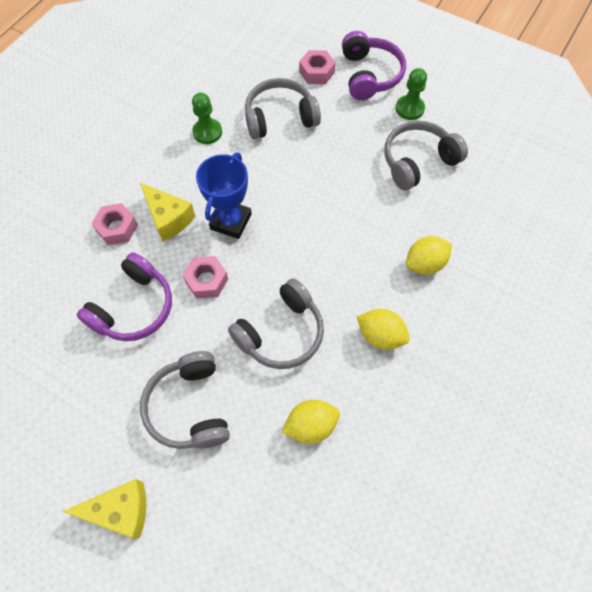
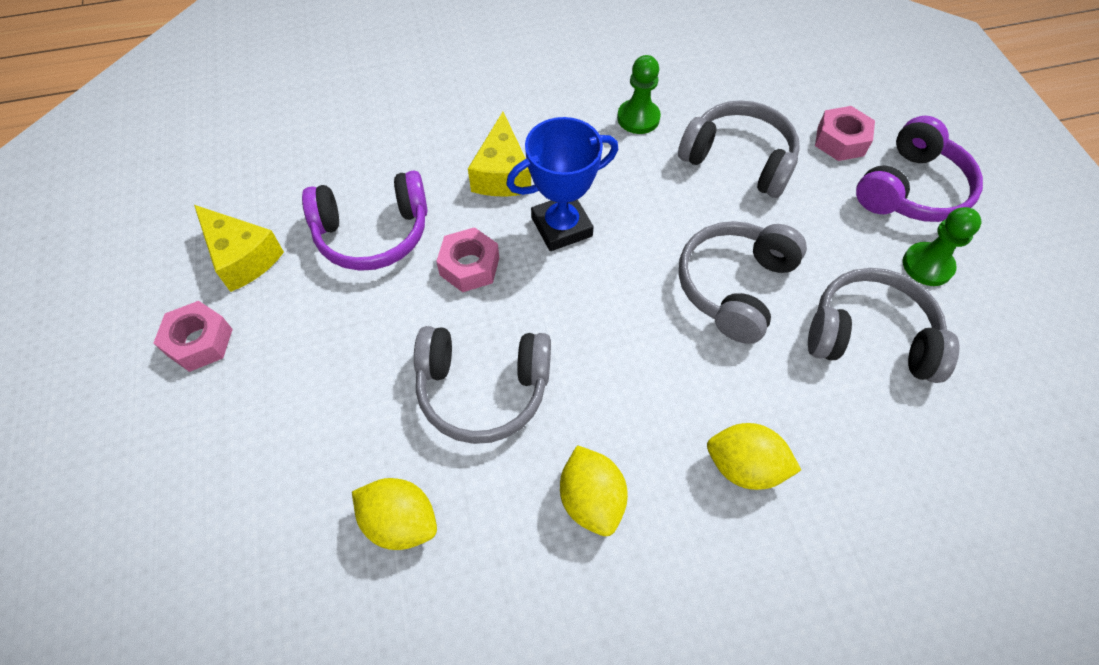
camera: 45 degrees right, 5 degrees down
yellow cheese [62,479,146,538] -> yellow cheese moved to [194,205,284,292]
pink nut [91,203,138,245] -> pink nut moved to [154,301,233,372]
grey headphones [140,351,230,449] -> grey headphones moved to [678,221,807,344]

